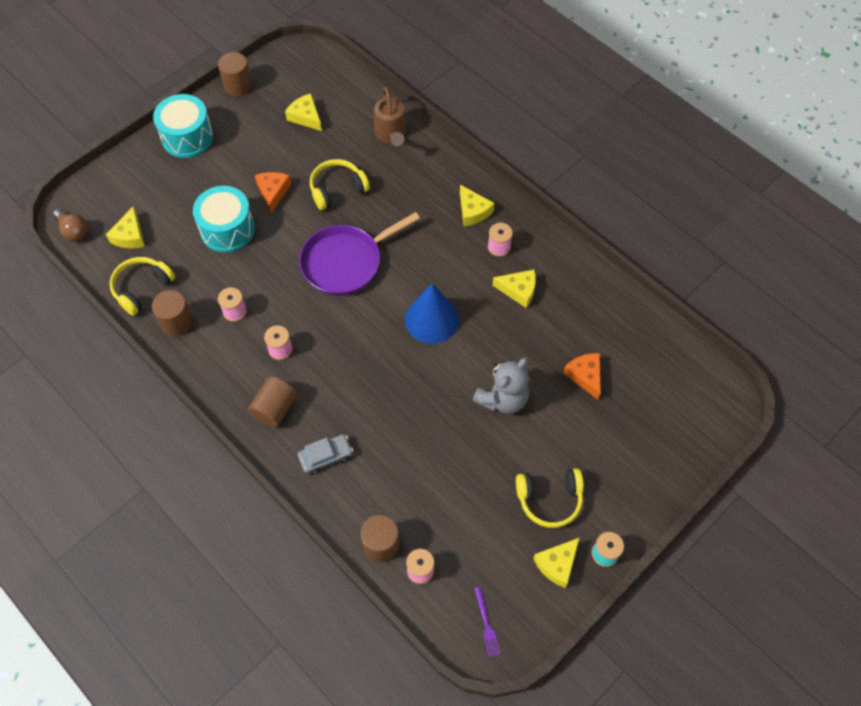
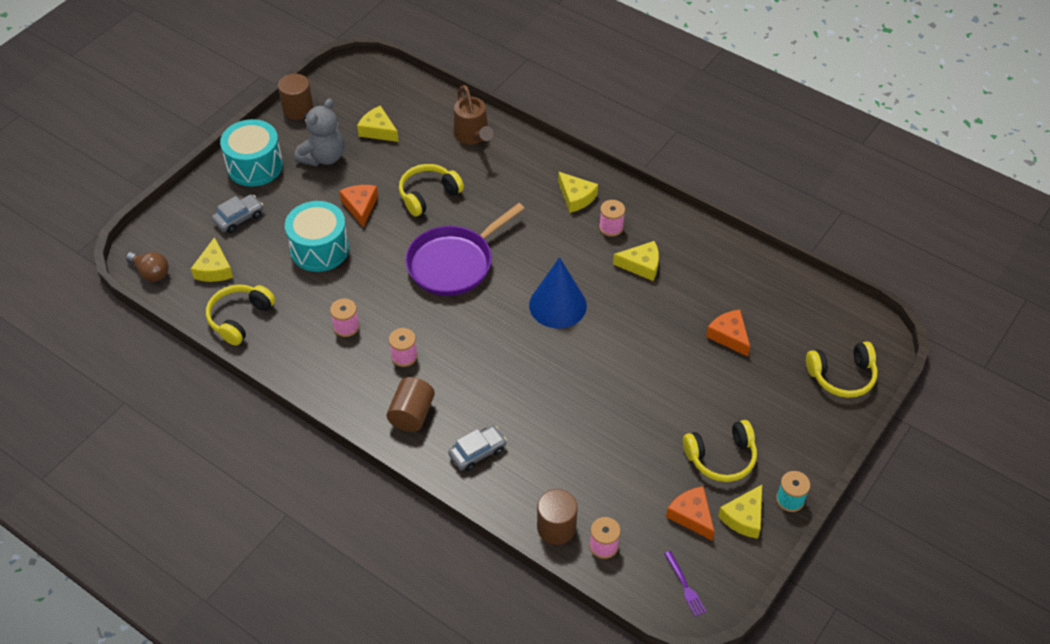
camera: 10 degrees left, 10 degrees down
brown cylinder [152,290,193,336] -> none
grey teddy bear [473,357,529,414] -> grey teddy bear moved to [294,99,344,166]
none -> grey car [212,194,263,233]
none -> orange cheese [666,486,715,540]
none -> yellow headphones [806,342,878,398]

